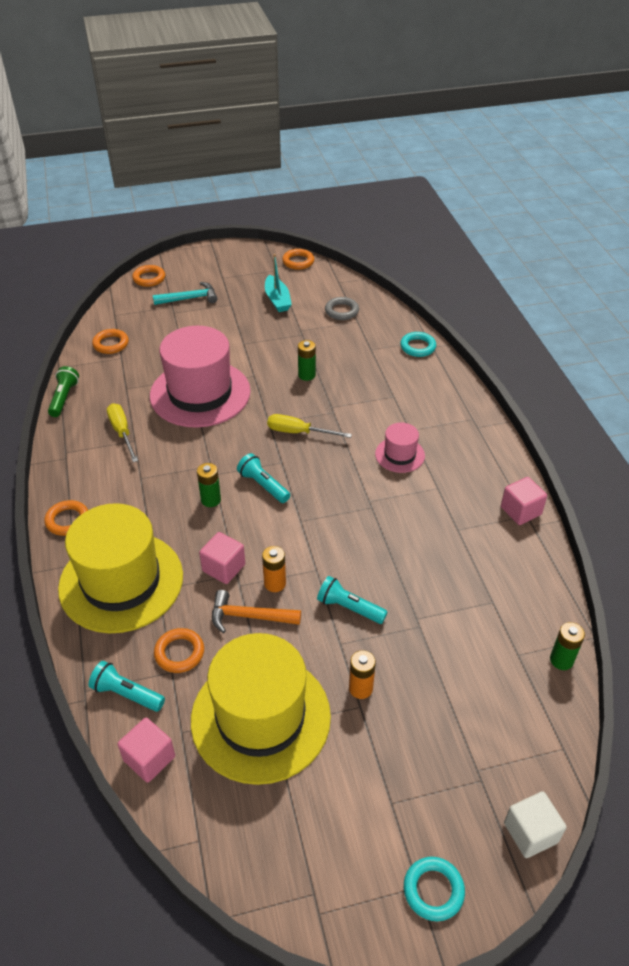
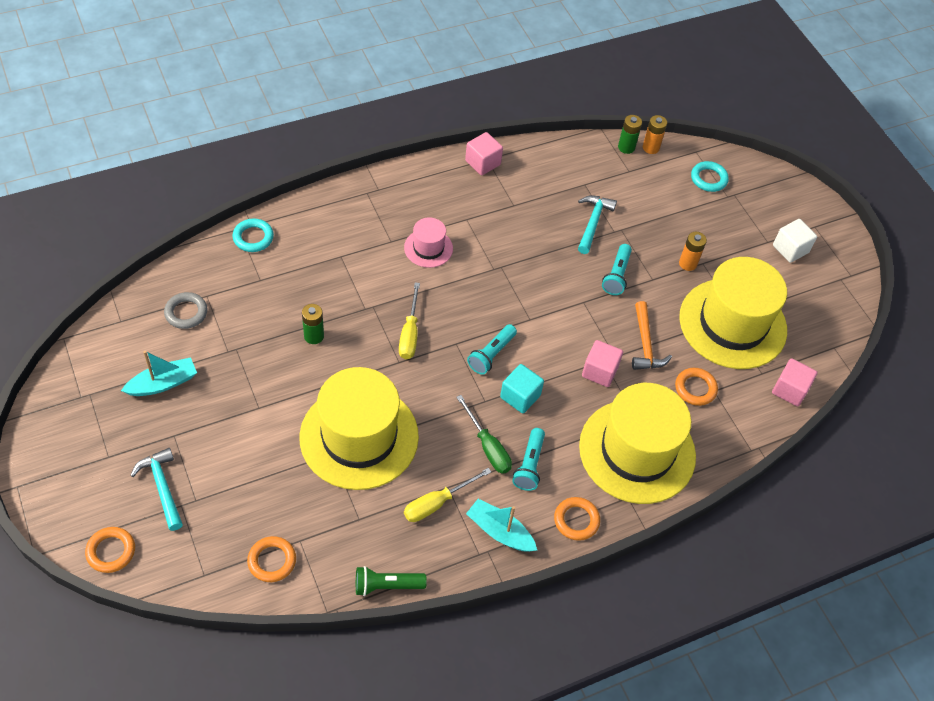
camera: 105 degrees left, 10 degrees up
turquoise flashlight [89,661,165,712] -> turquoise flashlight moved to [512,428,545,491]
pink hat [150,326,251,428] -> yellow hat [299,367,419,490]
green battery [197,463,221,507] -> turquoise cube [500,364,544,414]
orange battery [262,546,286,592] -> orange battery moved to [643,115,667,154]
orange ring [282,249,314,270] -> none
turquoise ring [404,857,465,921] -> turquoise ring moved to [691,161,729,192]
white cube [504,791,566,858] -> white cube moved to [773,219,817,263]
none -> green screwdriver [456,395,512,474]
none -> turquoise boat [466,499,537,552]
none -> turquoise hammer [578,195,617,254]

